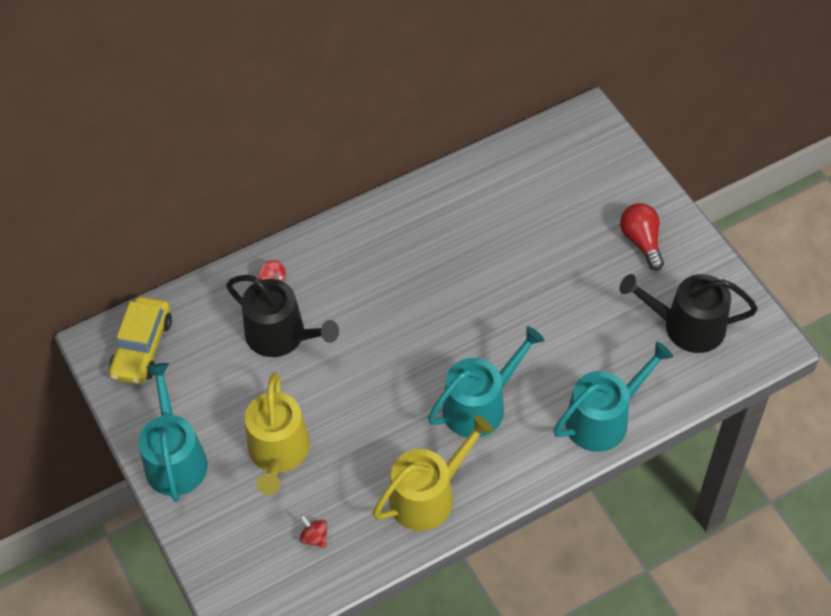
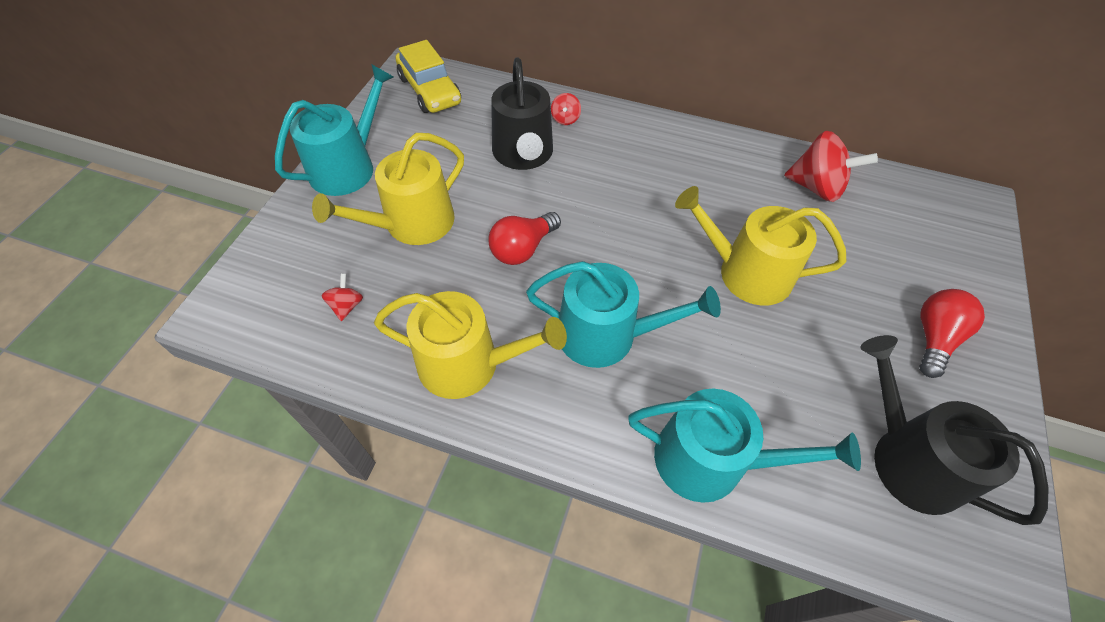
camera: 45 degrees right, 0 degrees up
yellow car [109,296,172,385] -> yellow car turned 90 degrees counterclockwise [396,40,461,113]
none -> red light bulb [488,212,561,265]
none -> yellow watering can [675,186,846,305]
none -> red spinning top [784,131,878,202]

